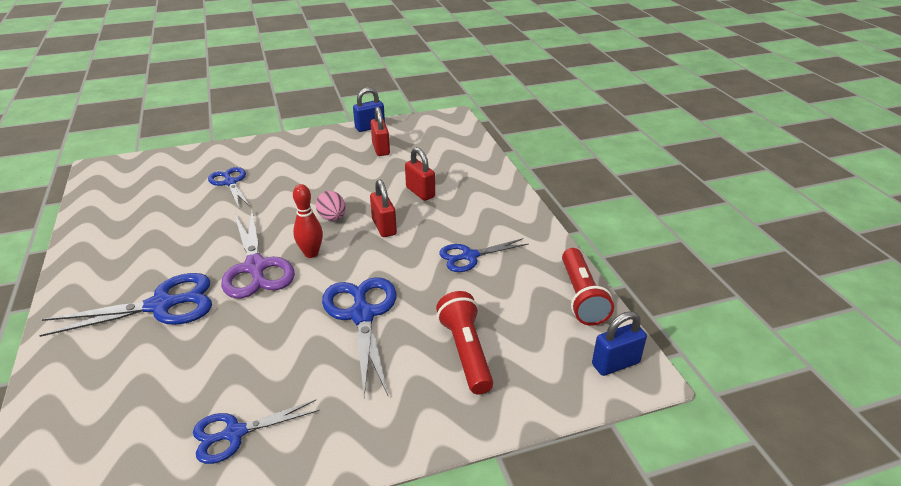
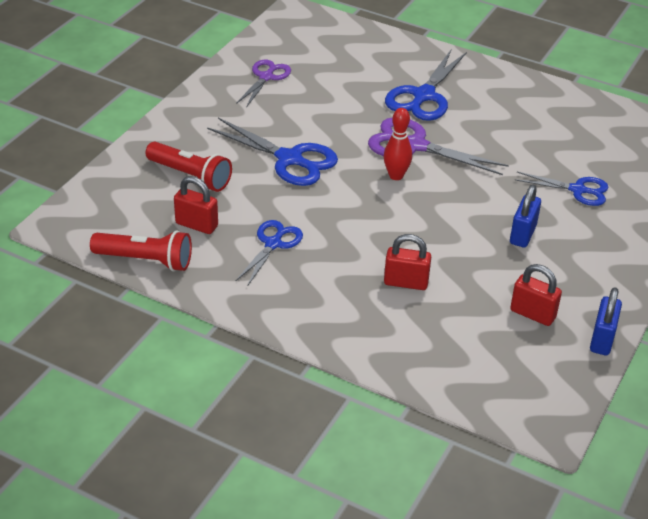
camera: 135 degrees right, 5 degrees up
blue scissors [193,400,320,464] -> purple scissors [236,60,291,108]
pink egg [316,191,346,221] -> none
red padlock [370,180,397,237] -> red padlock moved to [174,176,218,234]
red flashlight [562,248,614,326] -> red flashlight turned 150 degrees clockwise [90,230,192,271]
blue padlock [592,311,647,376] -> blue padlock moved to [510,185,541,248]

